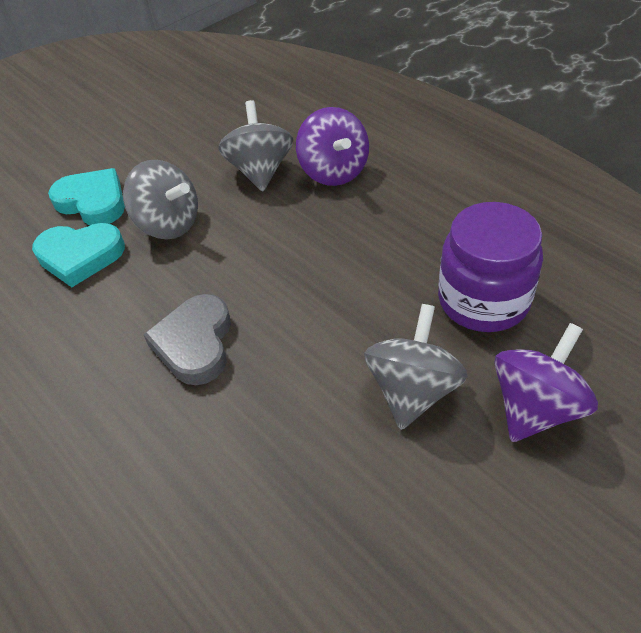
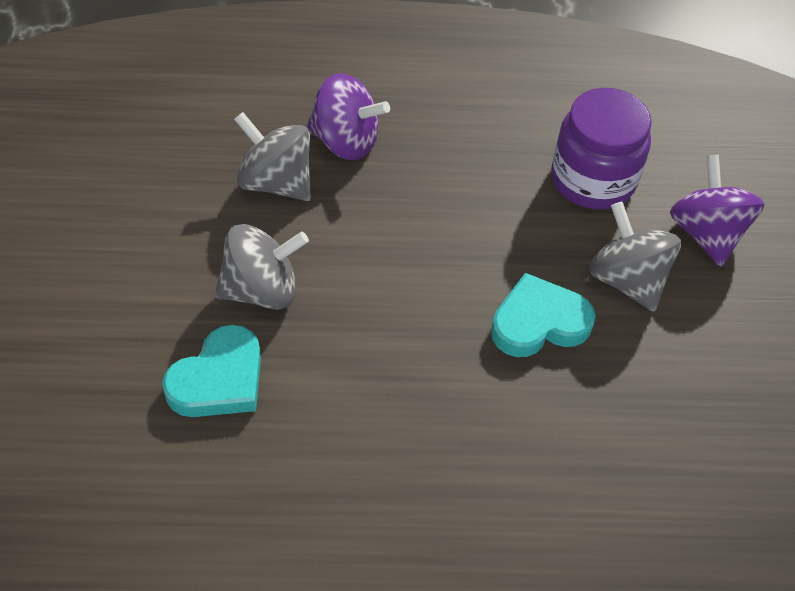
camera: 55 degrees left, 5 degrees up
turquoise heart [48,168,125,225] -> turquoise heart moved to [491,273,596,357]
grey heart [143,294,231,385] -> none

